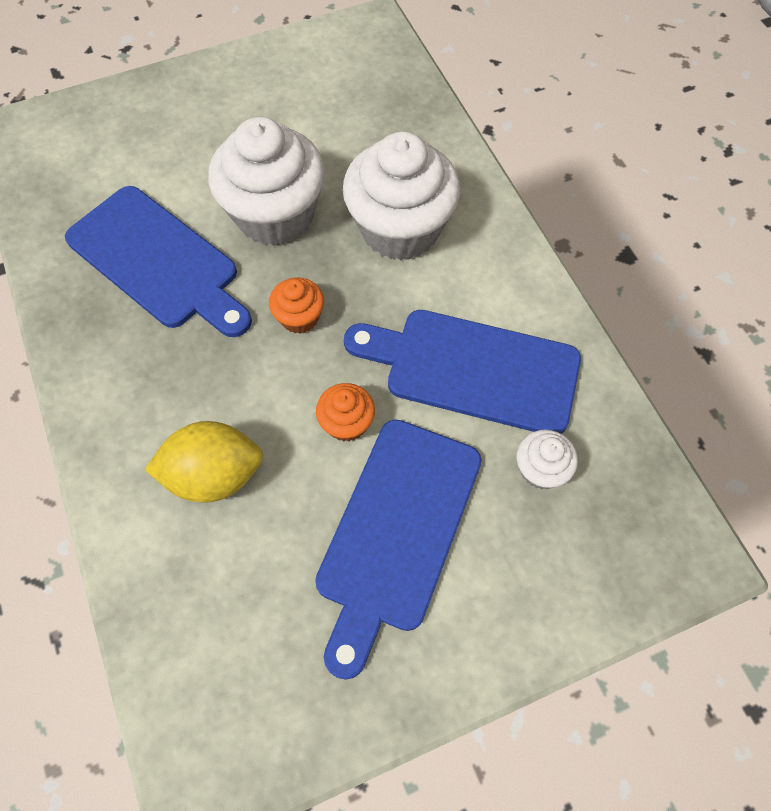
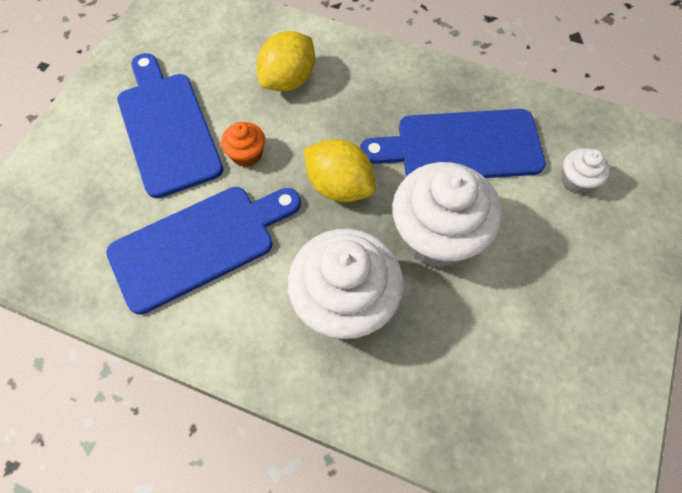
camera: 135 degrees right, 0 degrees up
orange cupcake [269,278,324,334] -> yellow lemon [304,139,376,202]
white cupcake [517,430,578,489] -> white cupcake moved to [561,148,610,194]

